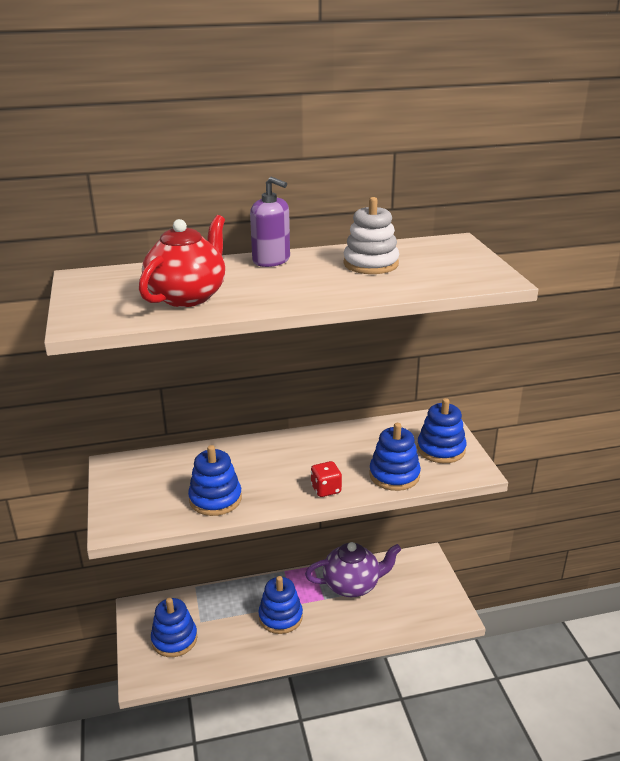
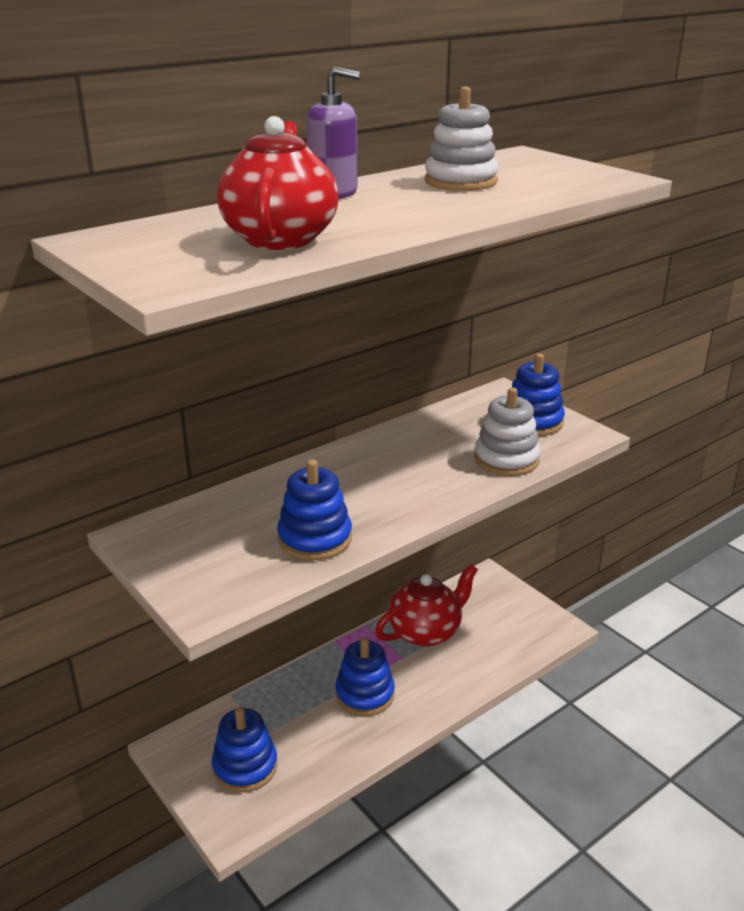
camera: 25 degrees left, 0 degrees up
purple teapot [305,542,401,597] -> red teapot [375,564,478,647]
red dice [311,461,342,497] -> none
blue stacking toy [370,423,421,491] -> white stacking toy [474,388,541,476]

